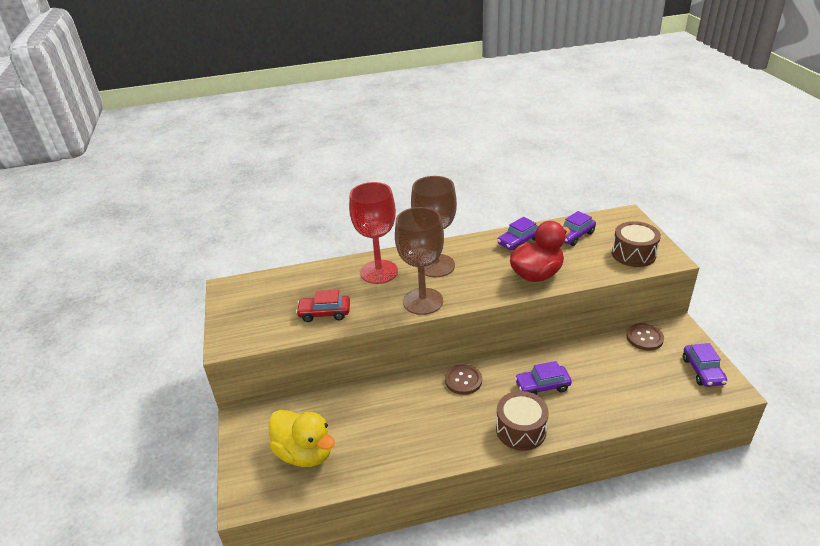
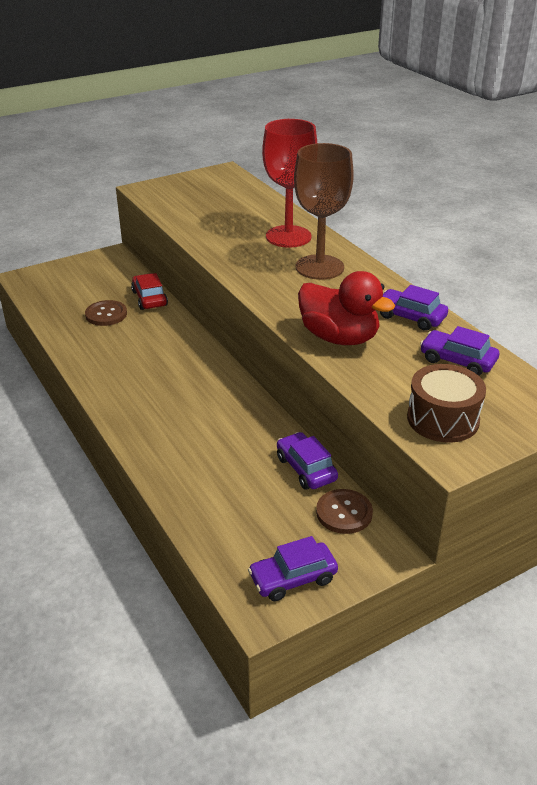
camera: 70 degrees right, 0 degrees up
yellow duck [269,410,335,467] -> none
red car [296,290,350,322] -> red car moved to [131,273,168,310]
brown goblet [395,207,444,315] -> none
brown button [445,364,482,395] -> brown button moved to [85,300,127,326]
brown drum [496,391,549,451] -> none
purple car [515,361,572,395] -> purple car moved to [277,432,338,490]

